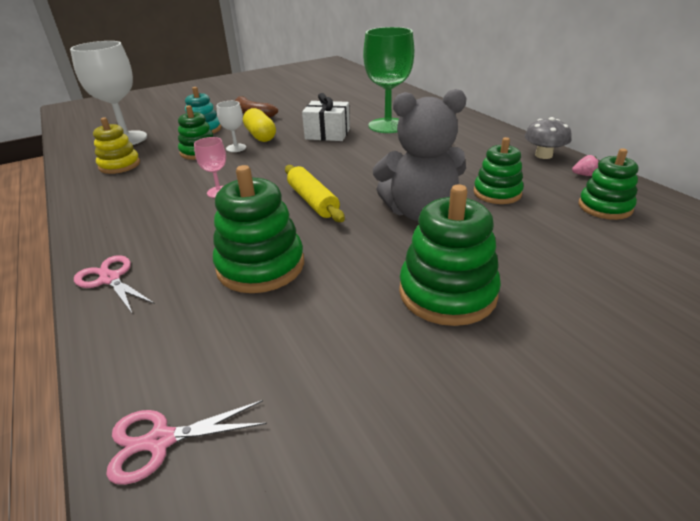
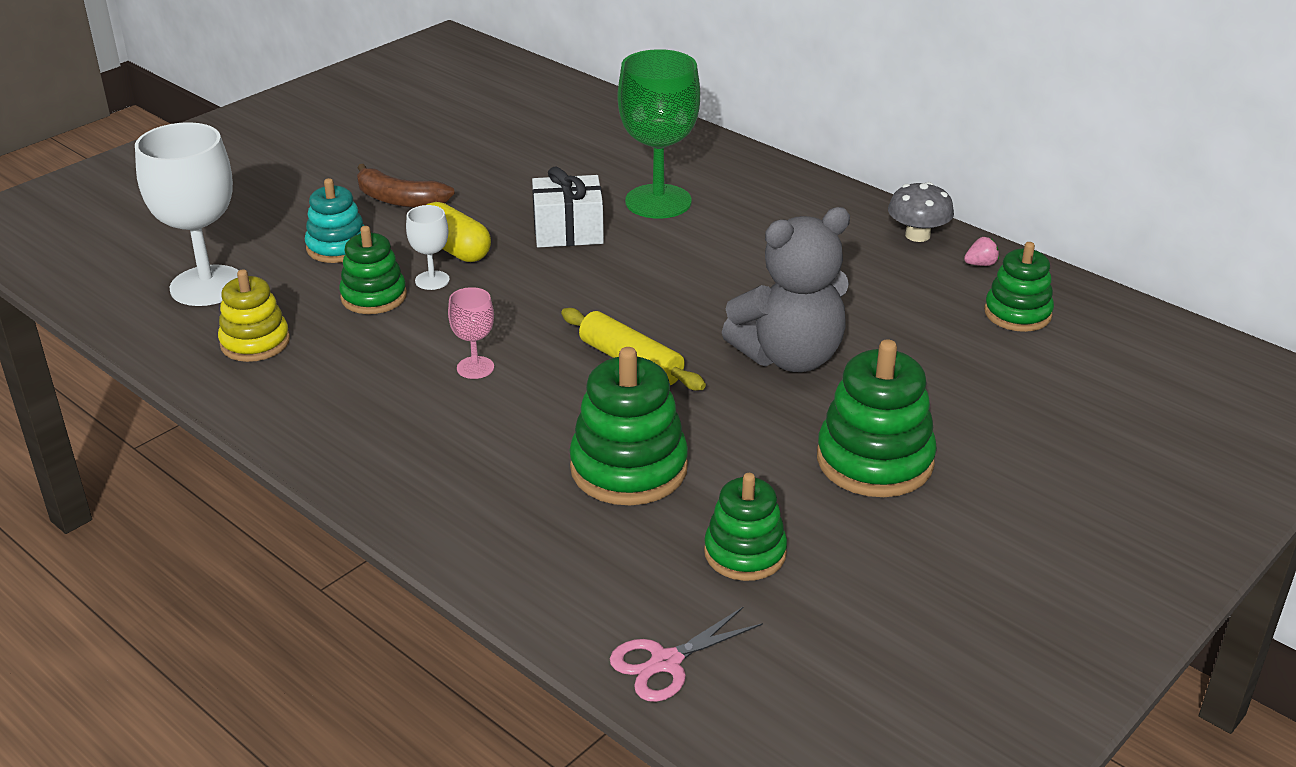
camera: 20 degrees left, 0 degrees up
pink scissors [74,255,155,313] -> none
green stacking toy [474,137,524,204] -> green stacking toy moved to [704,473,787,581]

